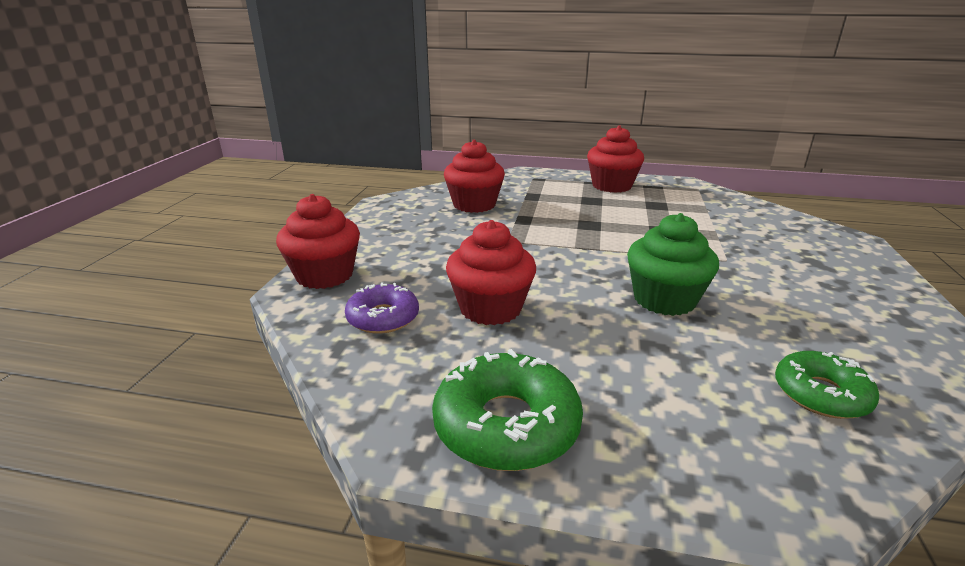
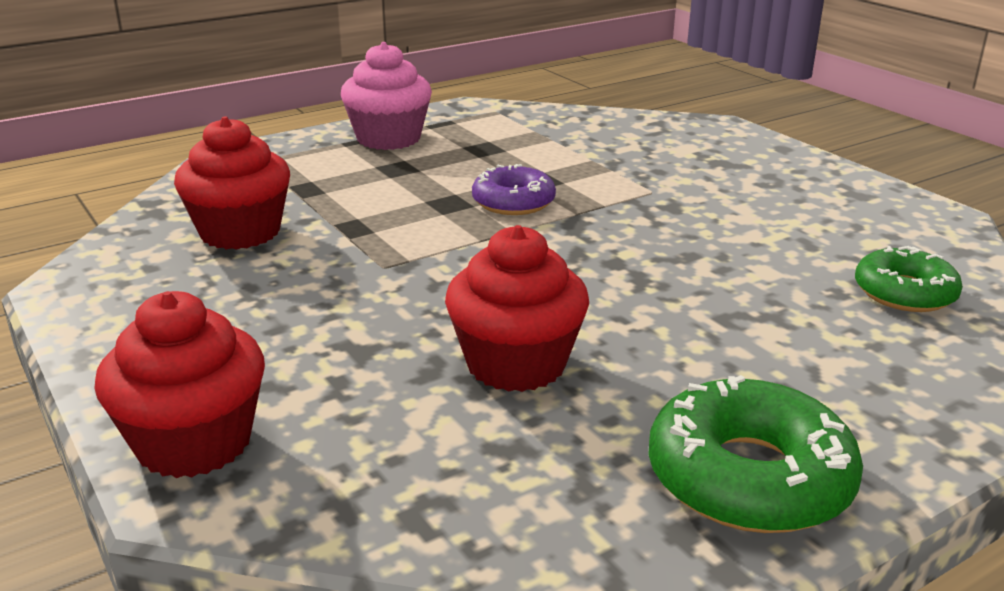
camera: 45 degrees left, 0 degrees up
purple donut [345,283,419,334] -> purple donut moved to [472,164,556,215]
red cupcake [587,125,644,193] -> pink cupcake [341,42,432,150]
green cupcake [627,213,719,316] -> none

